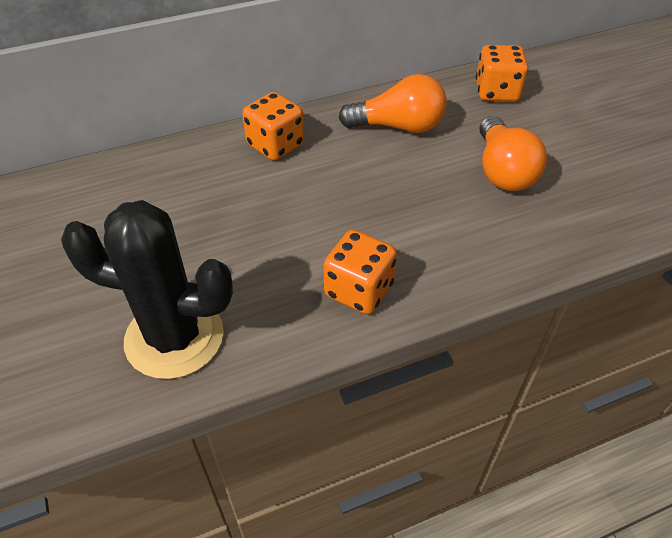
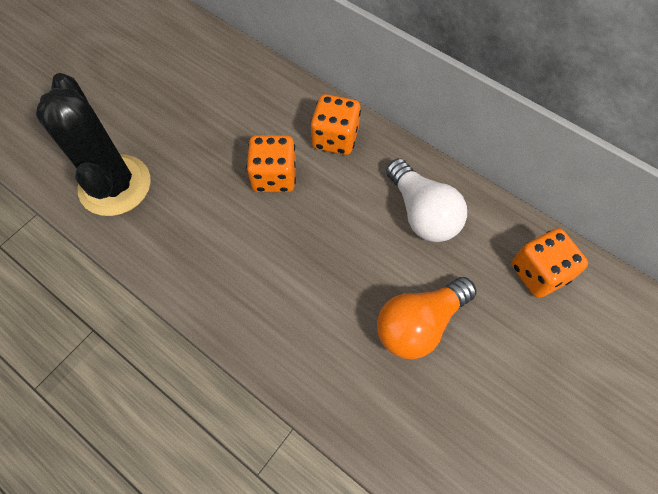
camera: 60 degrees right, 15 degrees up
orange dice [323,230,397,314] -> orange dice moved to [246,135,296,192]
orange light bulb [339,74,447,133] -> white light bulb [386,158,467,242]

